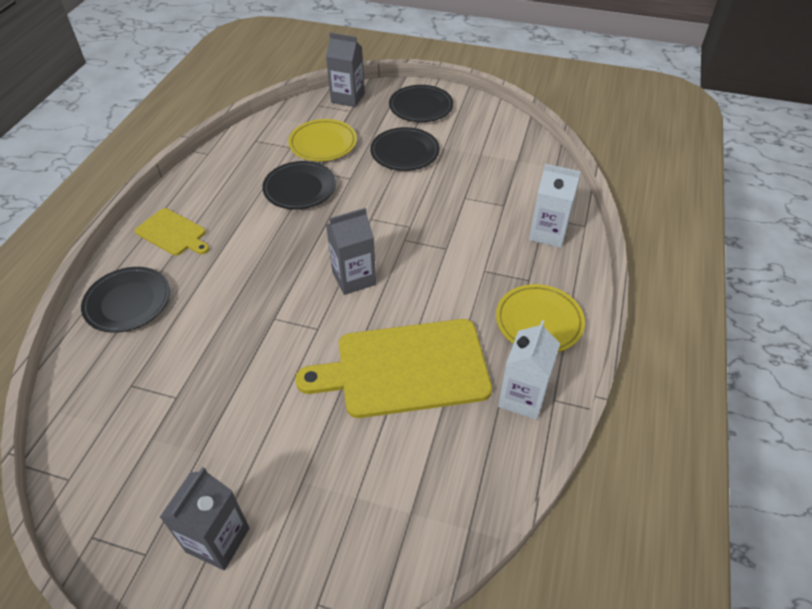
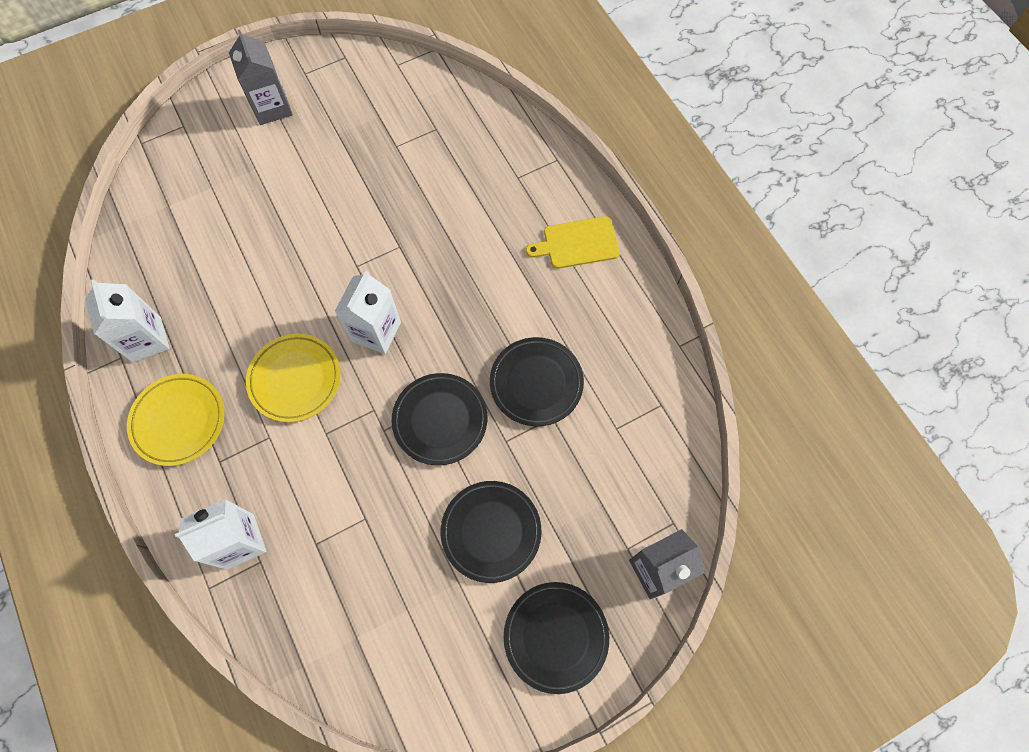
camera: 135 degrees right, 20 degrees up
black plate [81,267,170,333] -> black plate moved to [391,373,487,465]
yellow plate [288,119,357,161] -> yellow plate moved to [246,334,341,422]
yellow cutting board [295,319,492,418] -> none
grey carton [326,208,376,295] -> white carton [335,271,401,354]

